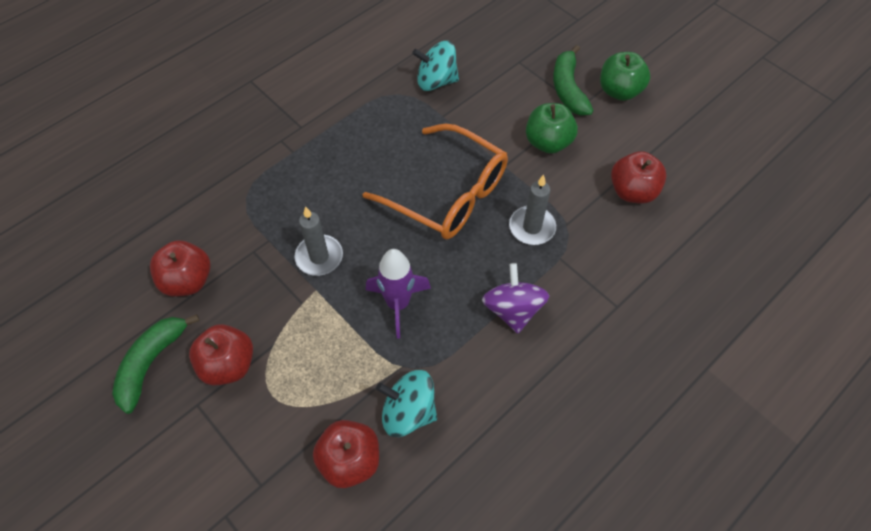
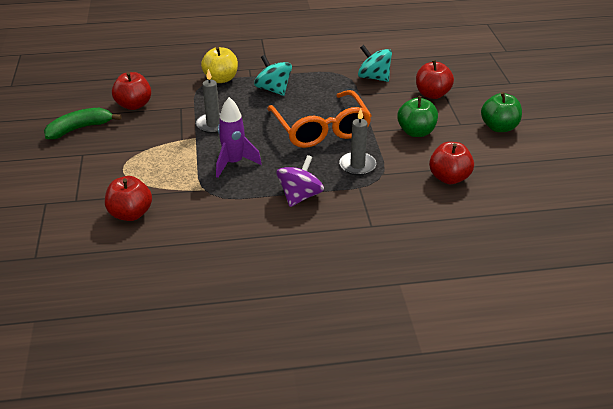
camera: 35 degrees right, 20 degrees down
red apple [189,324,253,386] -> red apple moved to [416,60,454,99]
turquoise spinning top [376,370,437,437] -> turquoise spinning top moved to [254,55,292,96]
green banana [553,45,593,115] -> none
none -> yellow apple [201,47,238,83]

